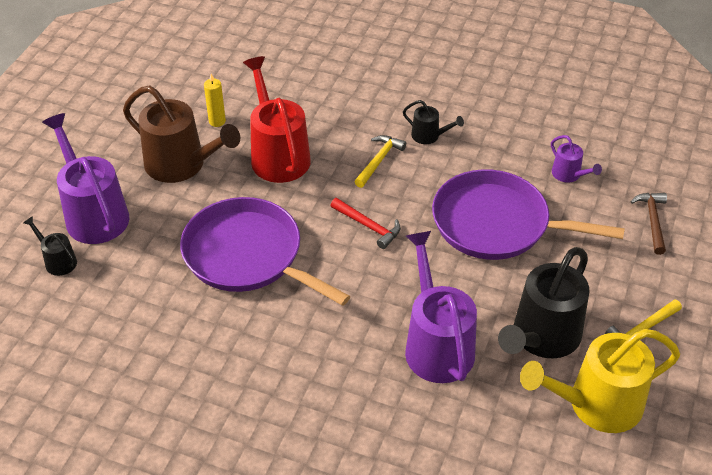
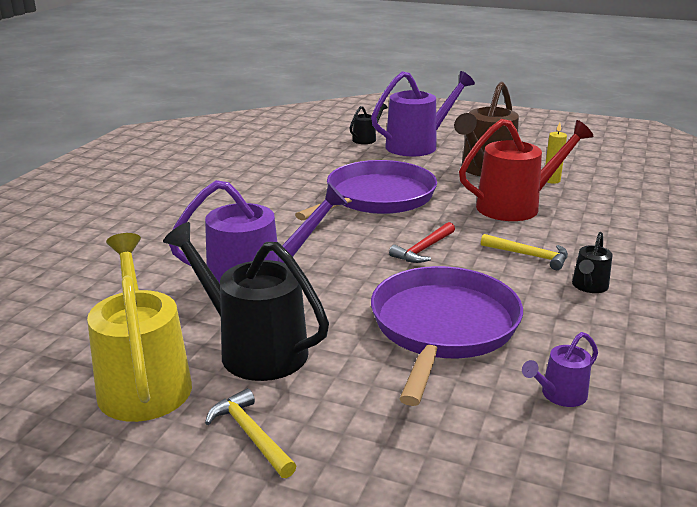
camera: 90 degrees right, 20 degrees down
brown hammer [630,193,667,255] -> none

